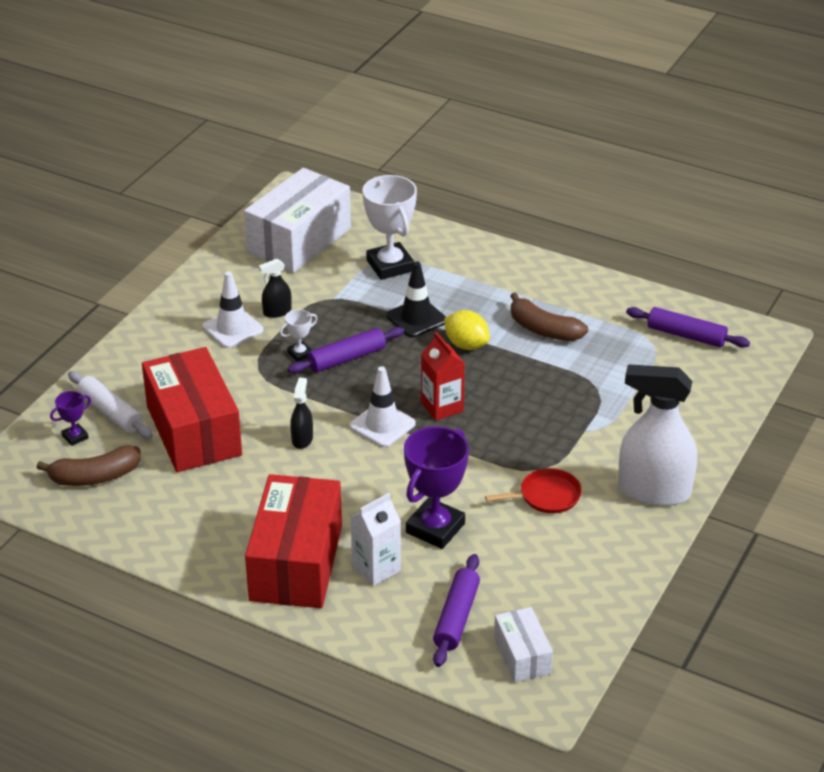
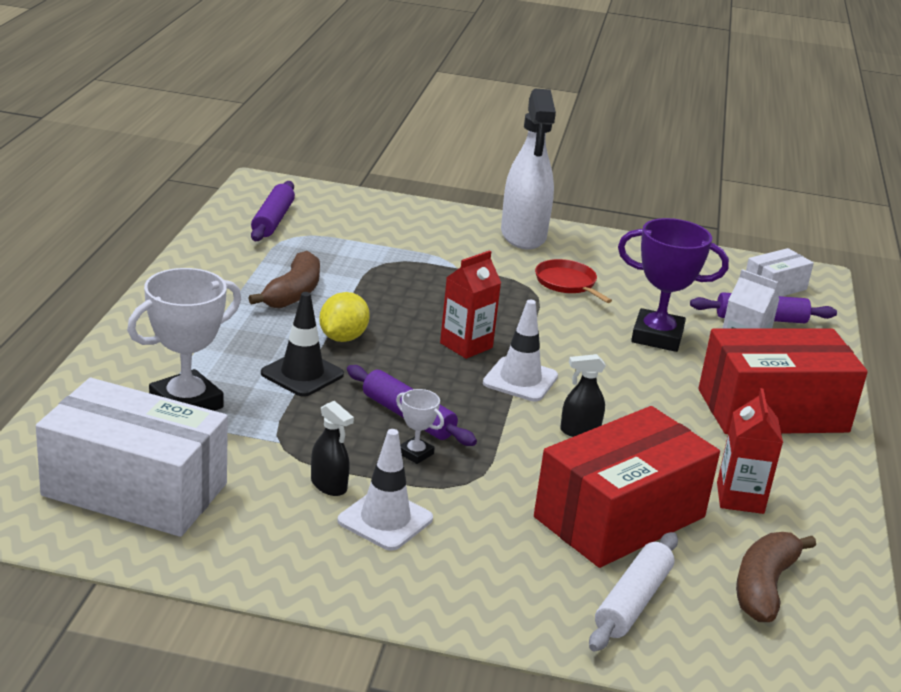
camera: 110 degrees left, 10 degrees down
brown banana [36,445,141,486] -> brown banana turned 120 degrees counterclockwise [736,532,816,622]
purple trophy [50,391,91,446] -> none
none -> red carton [717,388,783,514]

